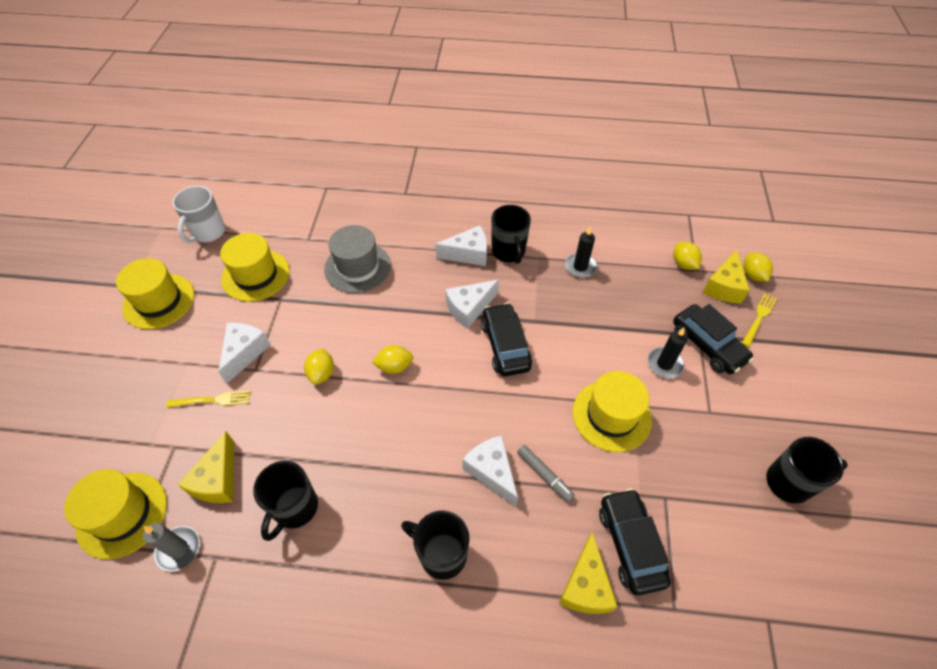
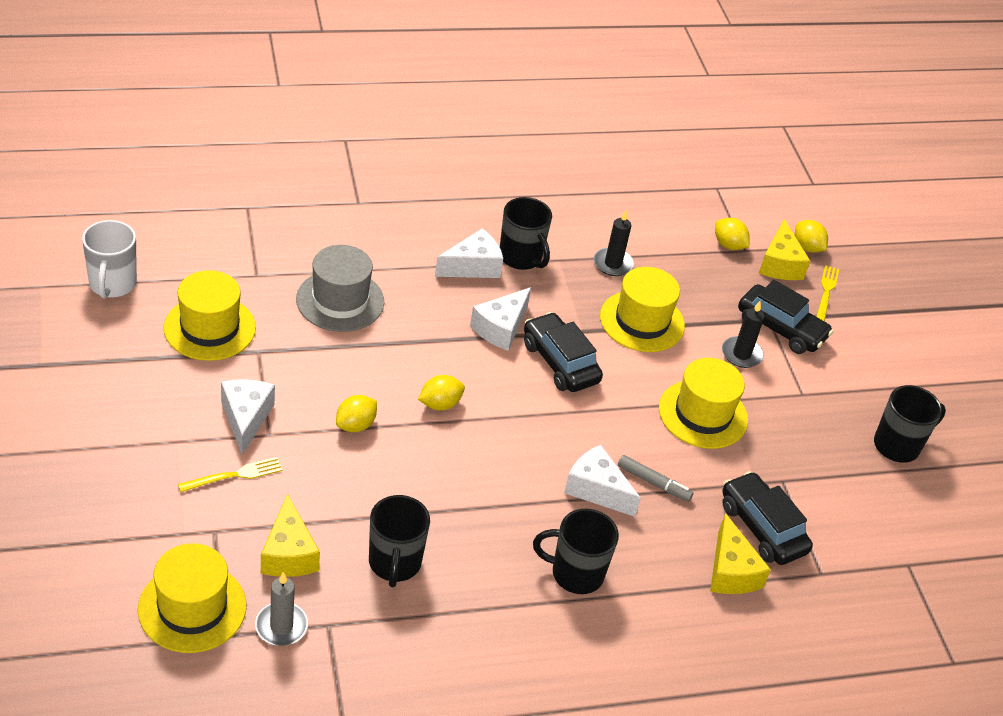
camera: 25 degrees left, 10 degrees down
yellow hat [116,258,194,329] -> yellow hat moved to [600,267,685,352]
yellow lemon [304,348,334,385] -> yellow lemon turned 60 degrees clockwise [336,395,377,432]

